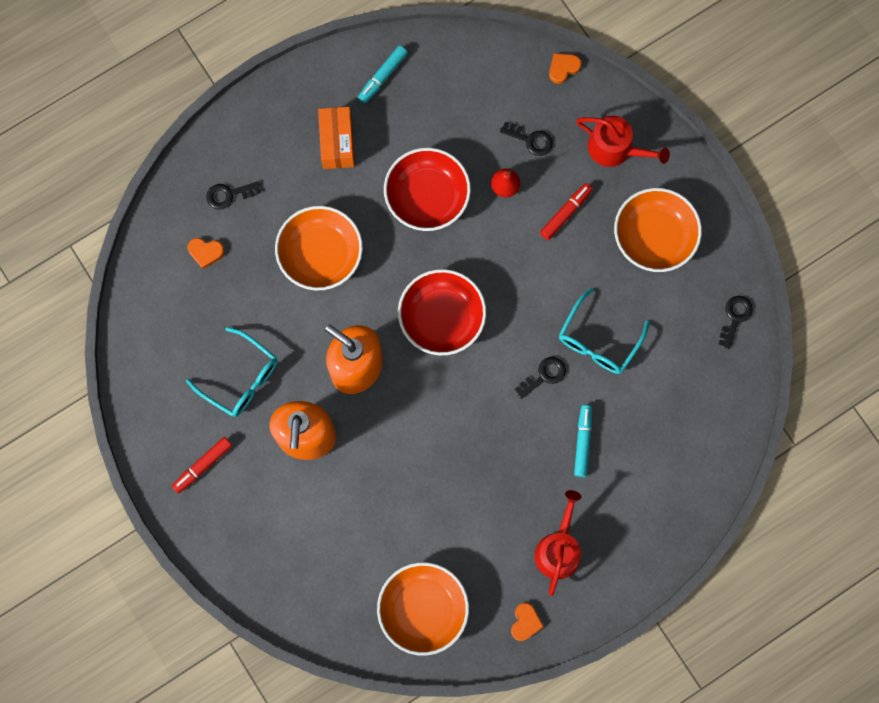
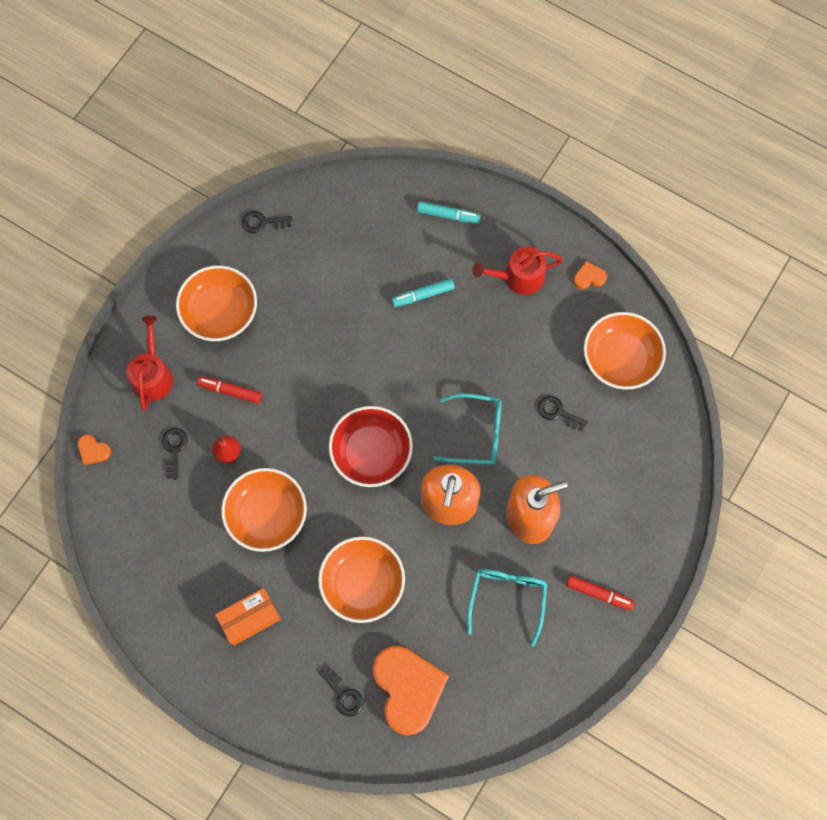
camera: 115 degrees left, 5 degrees down
orange heart [188,238,224,269] -> orange heart [373,646,449,736], size x2.41
turquoise marker [358,46,408,103] -> turquoise marker moved to [417,201,480,224]
red bowl [384,148,471,231] -> orange bowl [221,468,307,552]
black key [515,357,566,399] -> black key moved to [538,396,588,431]
turquoise glasses [559,288,650,374] -> turquoise glasses moved to [434,393,502,465]

